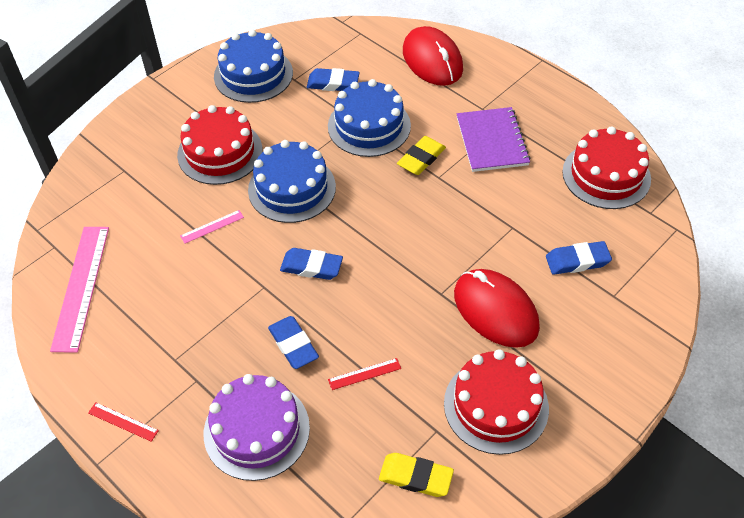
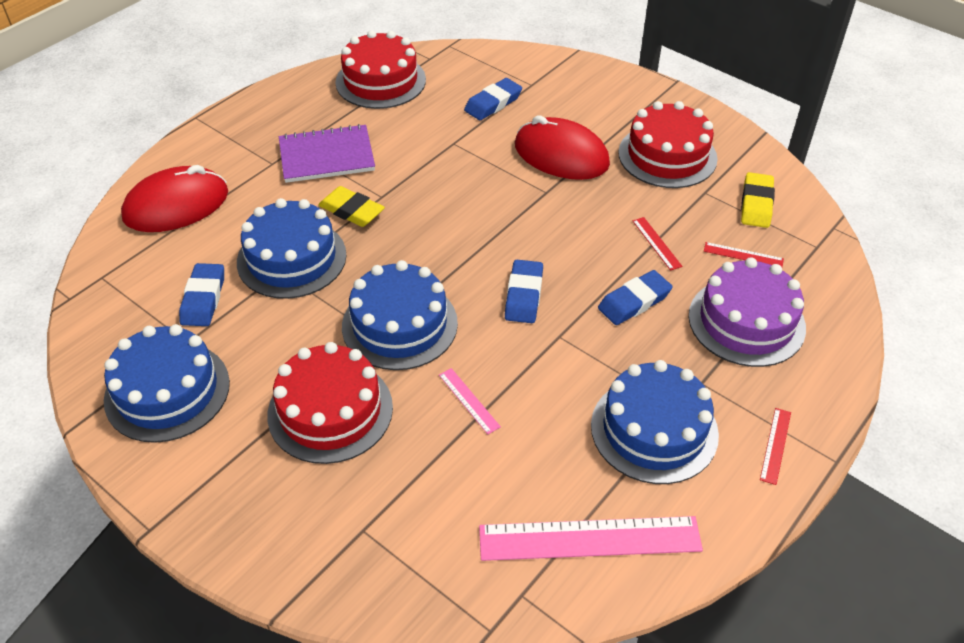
camera: 95 degrees left, 5 degrees down
red mouse [454,269,540,348] -> red mouse turned 75 degrees clockwise [515,115,610,180]
blue eraser [546,241,612,274] -> blue eraser turned 60 degrees clockwise [464,78,522,120]
none -> blue cake [591,360,719,484]
none -> red ruler [704,242,784,267]

